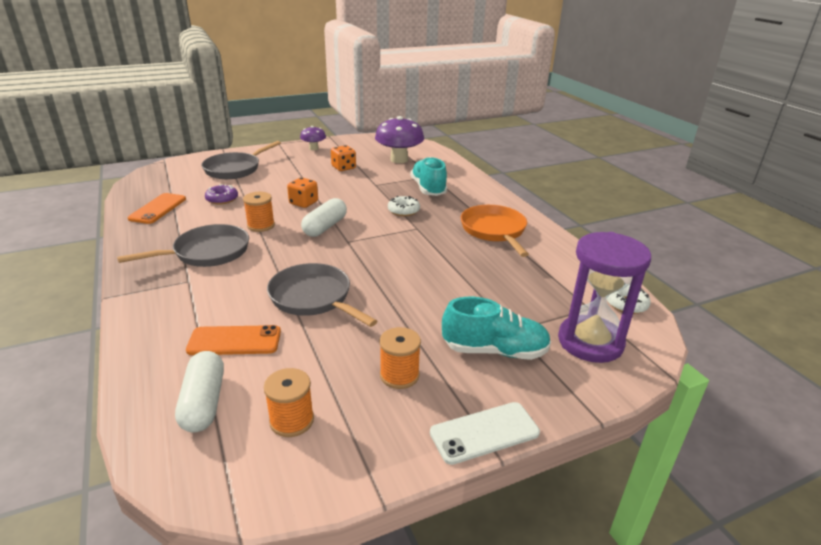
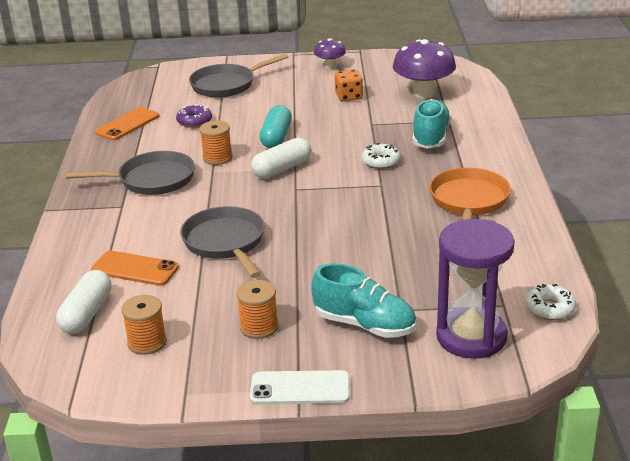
camera: 25 degrees right, 0 degrees up
orange dice [287,177,318,208] -> turquoise capsule [260,105,292,148]

